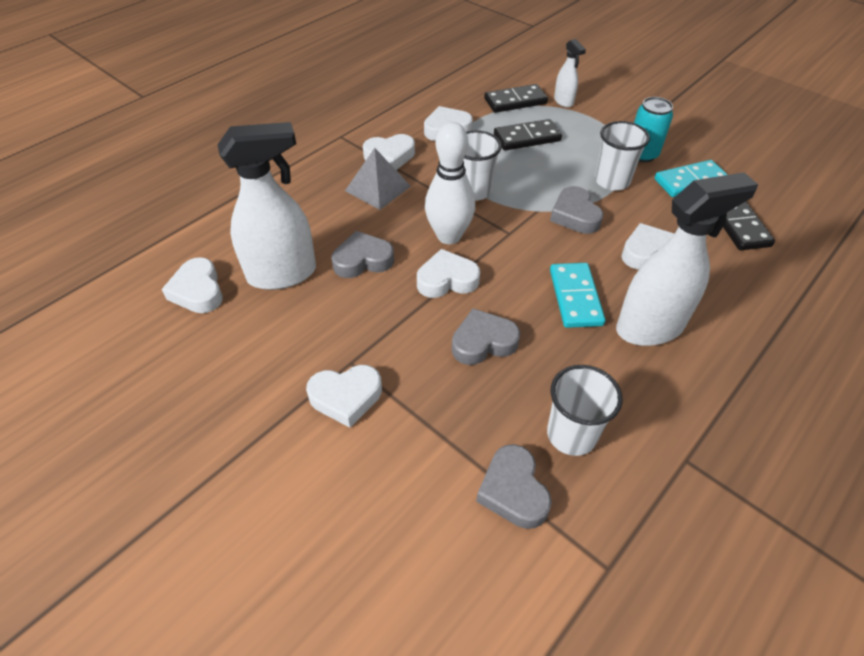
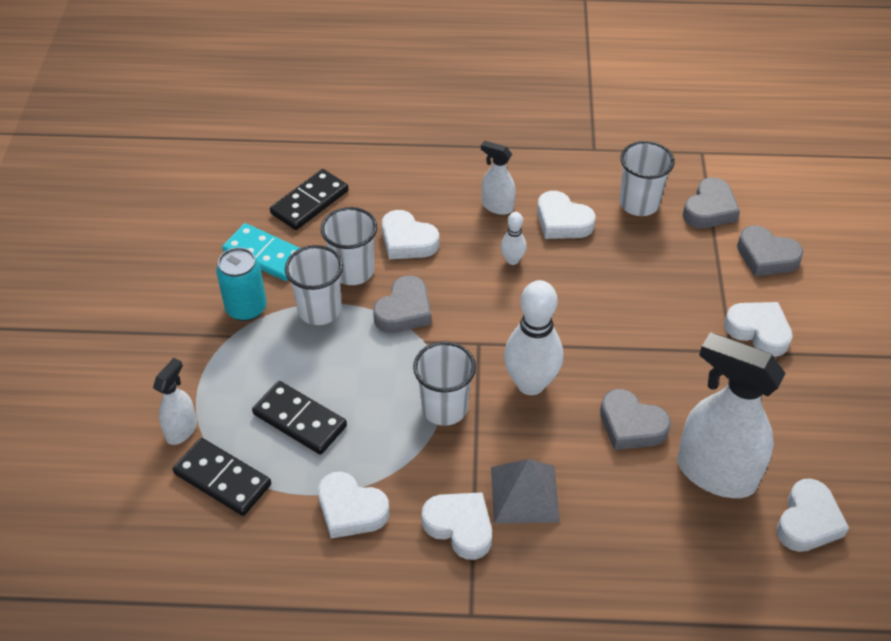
camera: 130 degrees left, 0 degrees up
white heart [417,249,480,298] -> white heart moved to [537,191,595,239]
grey heart [452,308,520,365] -> grey heart moved to [737,226,804,276]
turquoise domino [550,263,605,328] -> white bowling pin [501,212,526,265]
white spray bottle [616,172,758,346] -> white spray bottle [481,141,515,215], size x0.50
none -> white cup [321,207,377,285]

